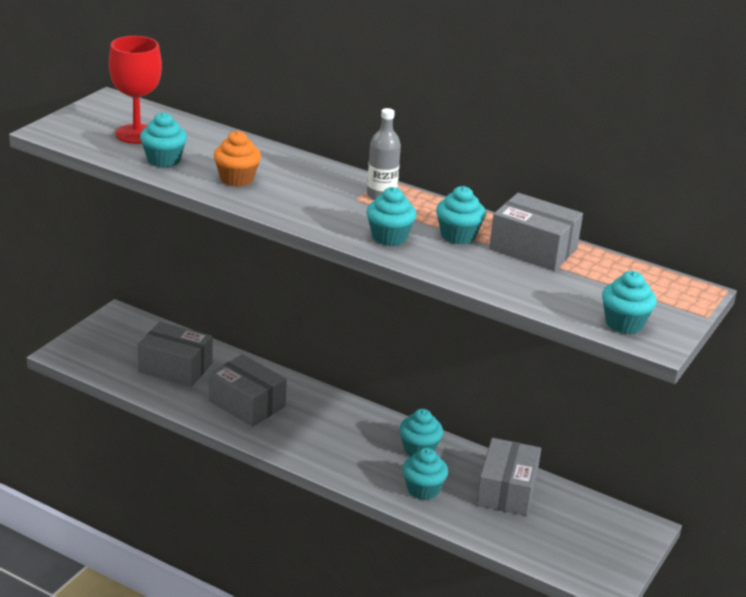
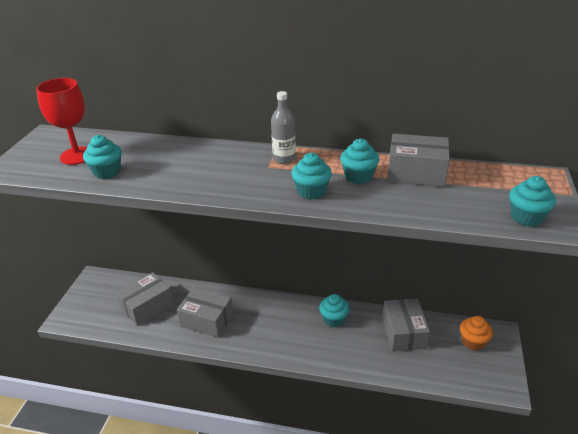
camera: 15 degrees left, 5 degrees up
grey box [137,322,213,387] -> grey box turned 45 degrees counterclockwise [116,272,174,326]
orange cupcake [214,131,261,187] -> orange cupcake moved to [460,316,493,351]
turquoise cupcake [403,448,448,500] -> none

